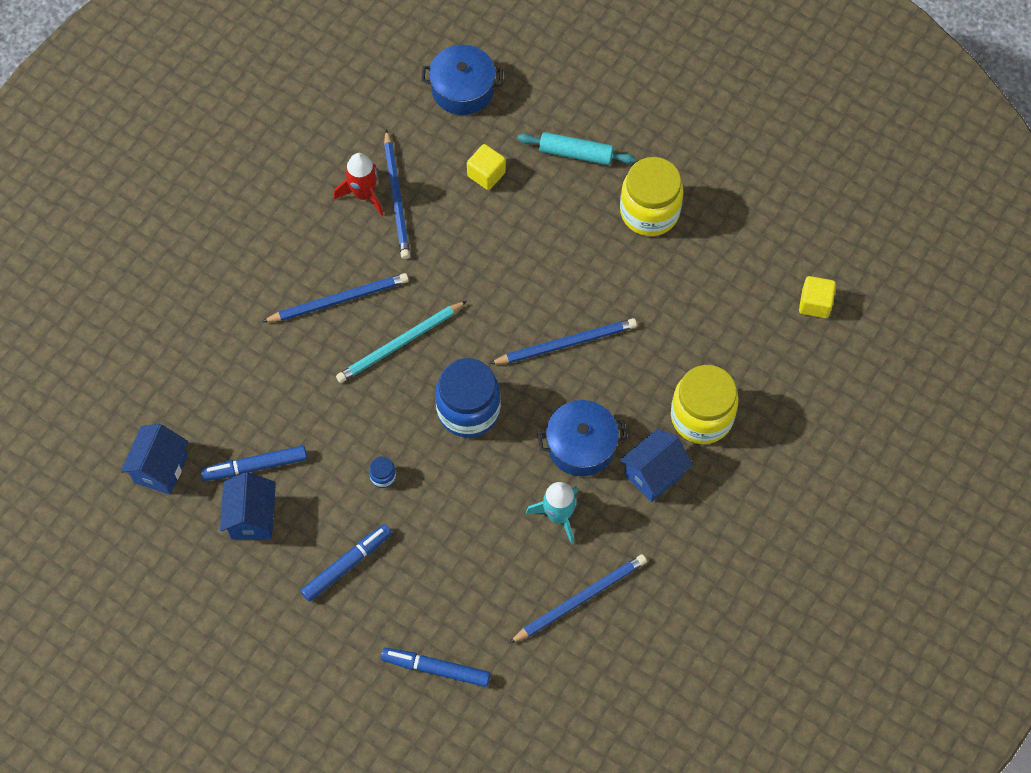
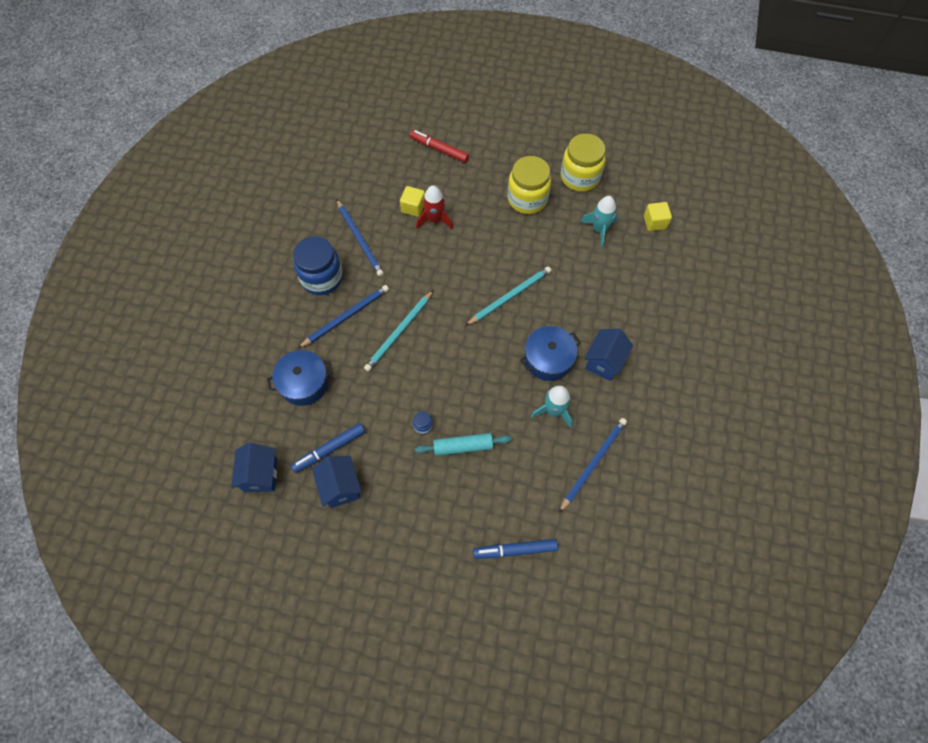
camera: 20 degrees left, 0 degrees up
blue marker [301,524,392,602] -> none
red rocket [334,153,383,216] -> red rocket moved to [416,185,453,230]
blue pot [421,45,503,115] -> blue pot moved to [267,350,333,406]
blue jar [435,358,501,438] -> blue jar moved to [293,236,343,295]
blue pencil [489,318,637,364] -> turquoise pencil [465,266,551,326]
turquoise rolling pin [518,132,635,165] -> turquoise rolling pin moved to [415,433,511,456]
yellow jar [671,365,739,444] -> yellow jar moved to [561,134,606,192]
none -> red marker [410,130,469,163]
none -> turquoise rocket [580,196,618,248]

